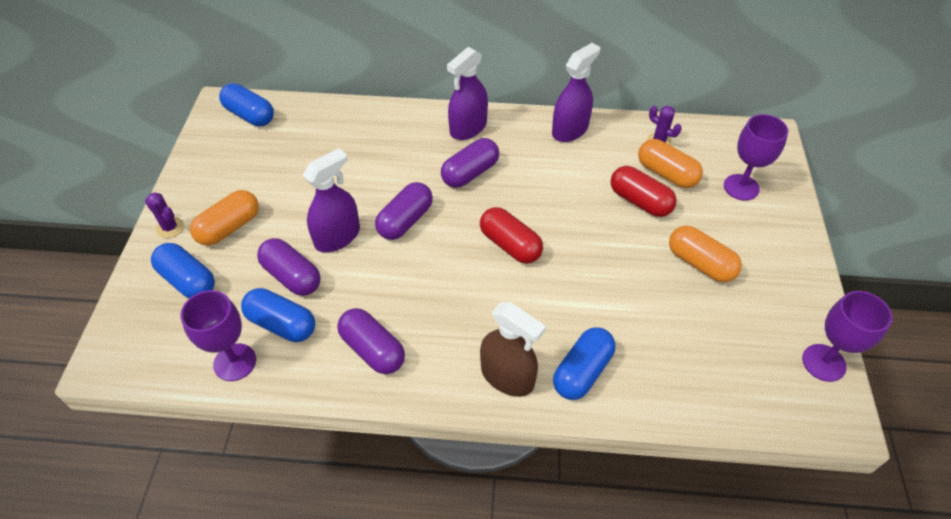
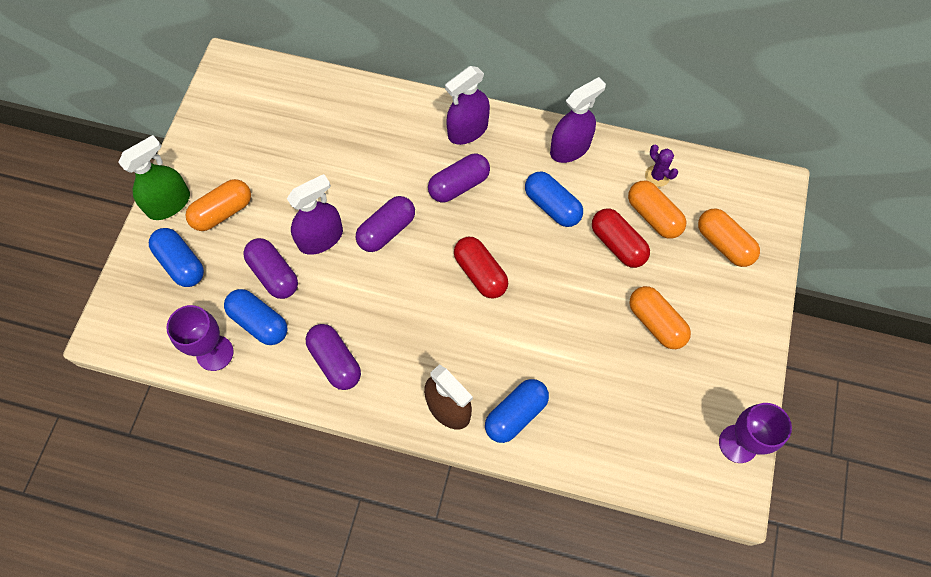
camera: 10 degrees right, 15 degrees up
purple cactus [145,192,184,238] -> green spray bottle [118,135,190,220]
blue capsule [219,83,274,127] -> blue capsule moved to [525,171,583,227]
purple goblet [724,114,788,201] -> orange capsule [698,208,760,267]

